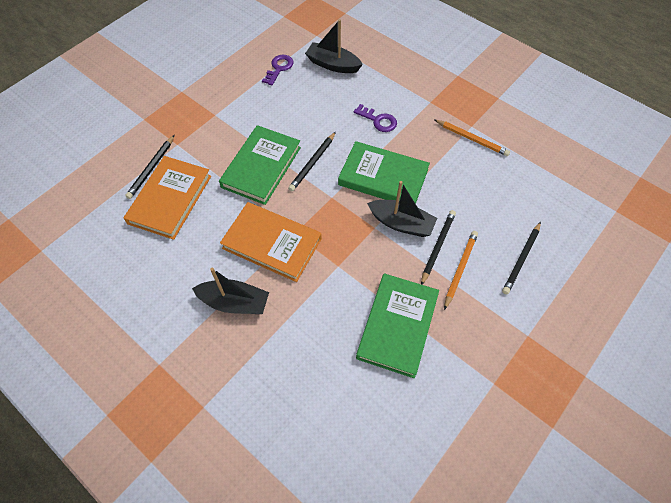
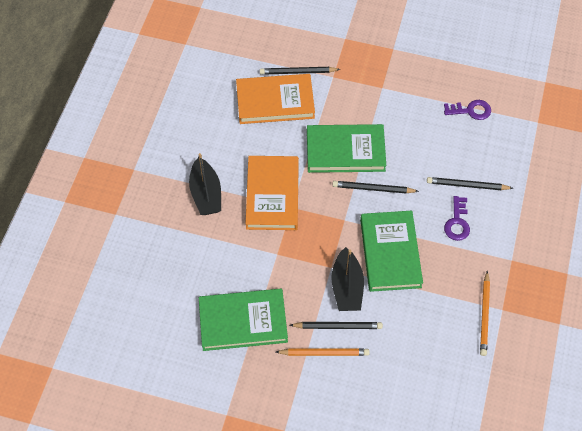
camera: 65 degrees right, 0 degrees up
black boat [305,19,363,73] -> none
black pencil [502,222,541,294] -> black pencil moved to [427,177,513,190]

